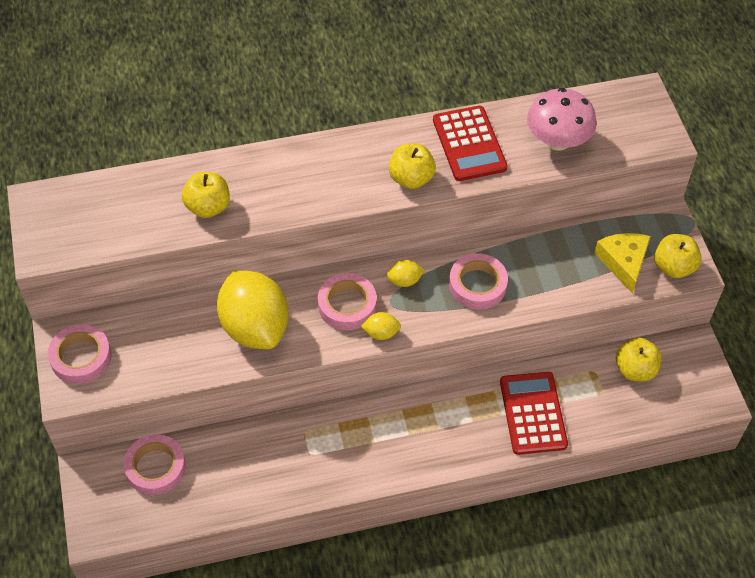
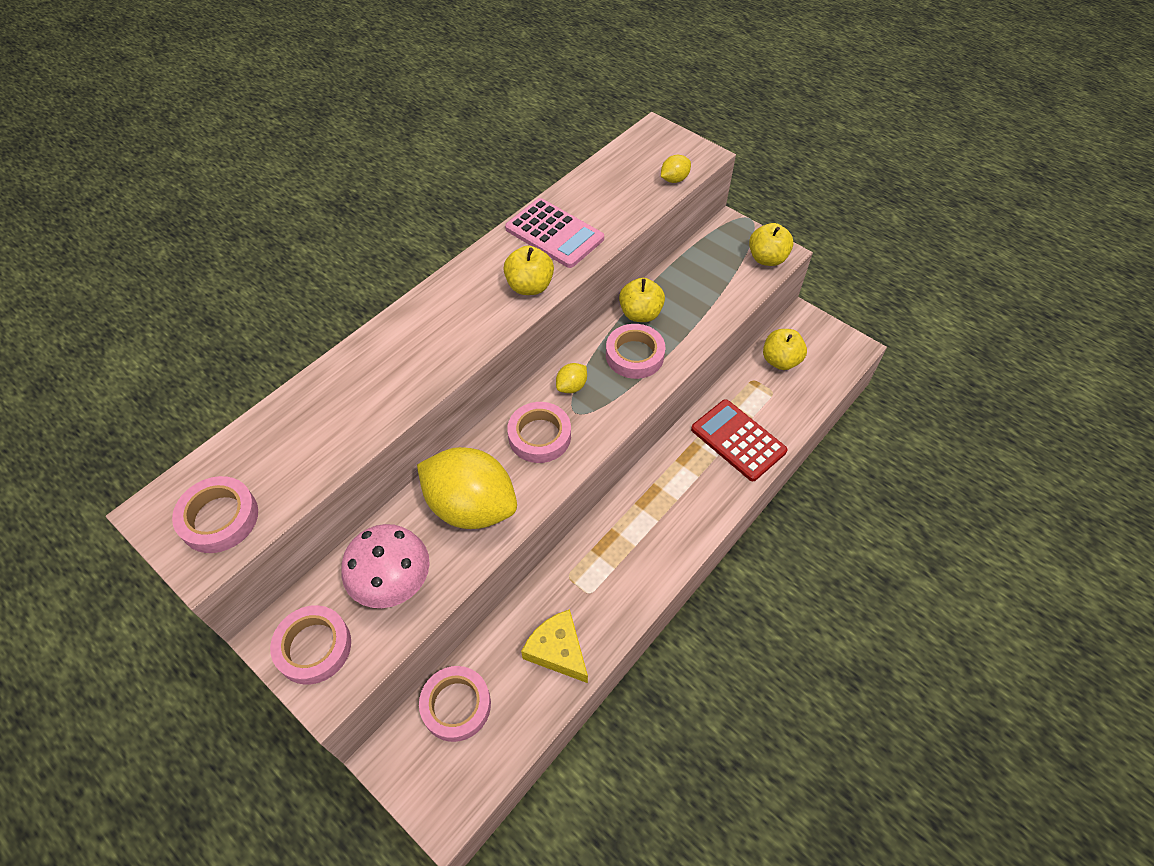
camera: 35 degrees left, 0 degrees up
yellow apple [182,172,230,218] -> yellow apple moved to [619,278,665,322]
yellow lemon [361,312,401,340] -> yellow lemon moved to [661,155,691,183]
red calculator [433,106,508,181] -> pink calculator [505,198,604,268]
pink mushroom [527,88,597,151] -> pink mushroom moved to [342,524,430,608]
yellow cheese [594,233,651,294] -> yellow cheese moved to [521,609,588,683]
none -> pink tape [172,476,258,553]

